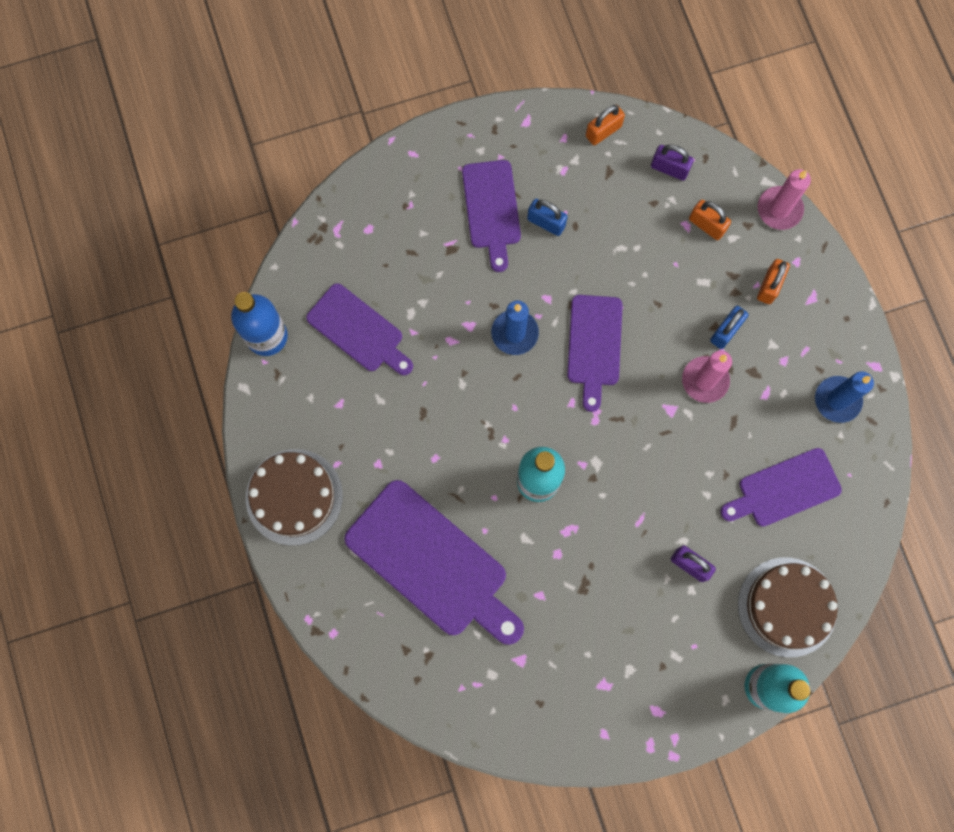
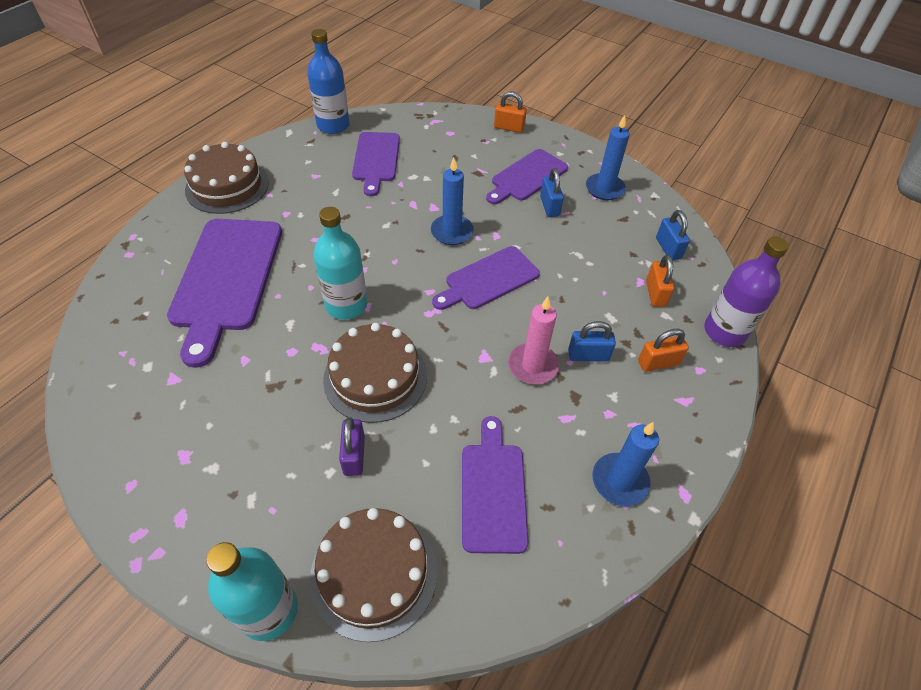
camera: 50 degrees right, 25 degrees down
orange padlock [586,105,625,145] -> orange padlock moved to [494,92,527,133]
purple padlock [651,144,694,181] -> blue padlock [656,210,690,260]
purple cutting board [720,448,842,527] -> purple cutting board turned 60 degrees clockwise [462,416,529,554]
pink candle [758,169,811,230] -> purple bottle [704,237,789,347]
none -> brown cake [323,323,427,423]
none -> blue candle [586,115,630,200]

